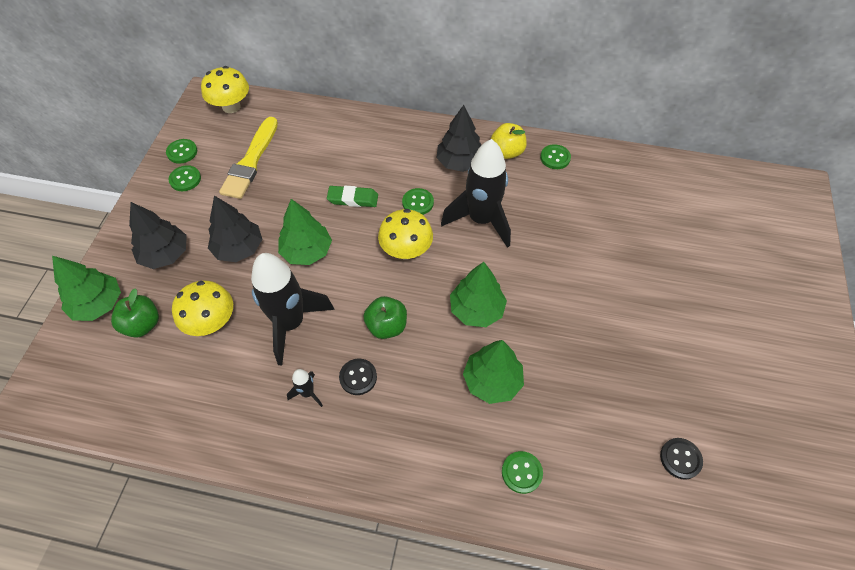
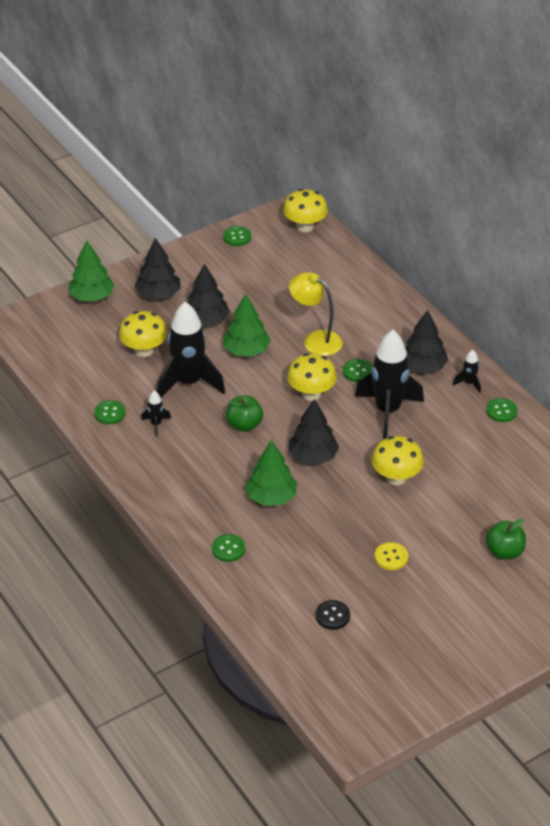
camera: 45 degrees right, 15 degrees down
green apple [111,288,159,338] -> green apple moved to [486,519,526,560]
green button [169,165,201,191] -> green button moved to [94,400,126,424]
yellow brush [219,117,278,199] -> none
green eraser [327,186,378,207] -> yellow lamp [289,272,343,356]
black button [339,359,377,395] -> none
green tree [450,262,507,327] -> black tree [289,399,339,465]
yellow apple [491,123,527,159] -> black rocket [453,350,481,393]
none -> yellow mushroom [372,436,424,485]
none -> yellow button [375,542,408,570]

